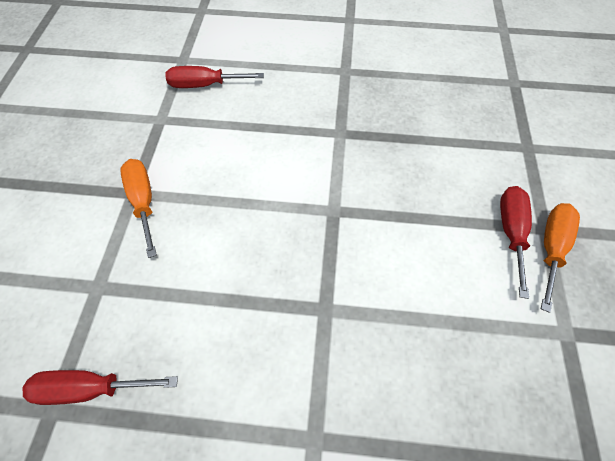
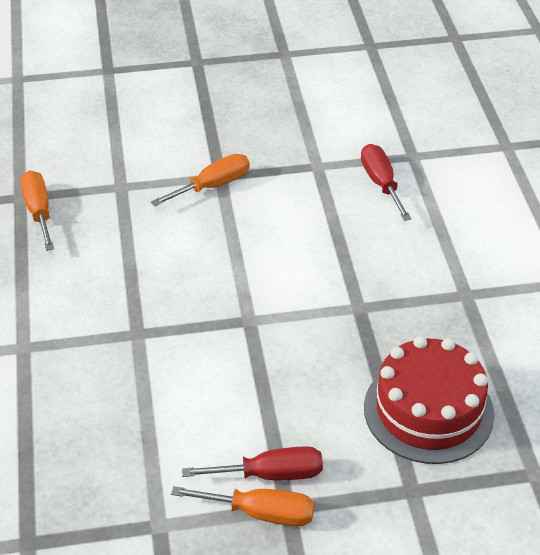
camera: 75 degrees right, 15 degrees down
red screwdriver [22,370,178,405] -> orange screwdriver [20,170,54,251]
none -> red cake [364,336,494,464]

